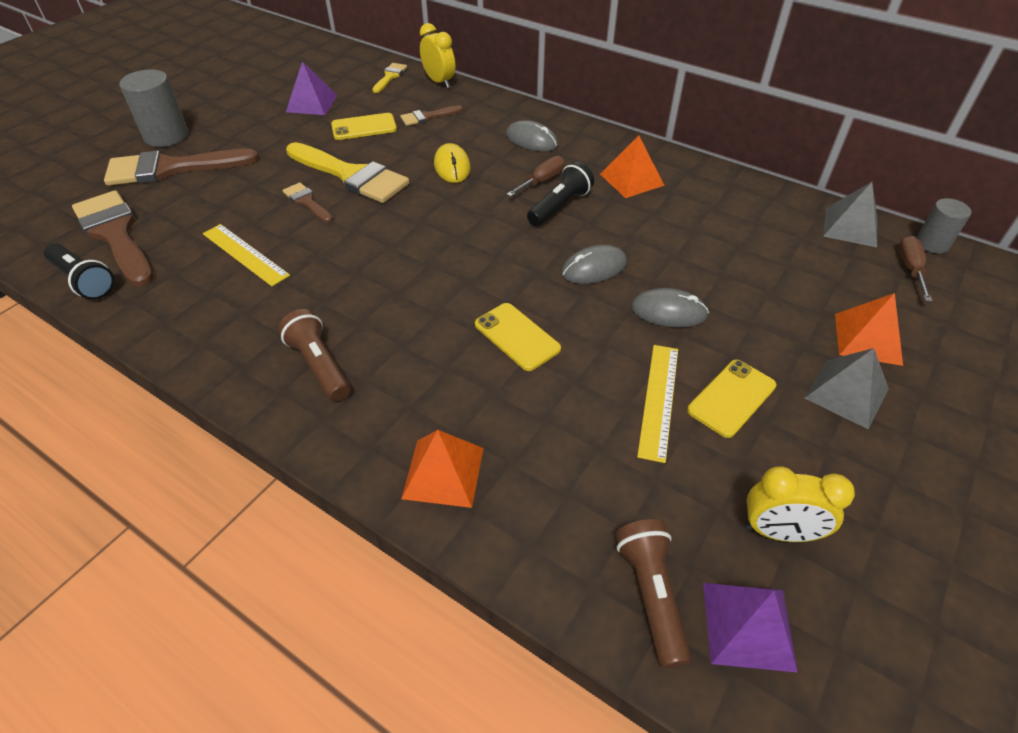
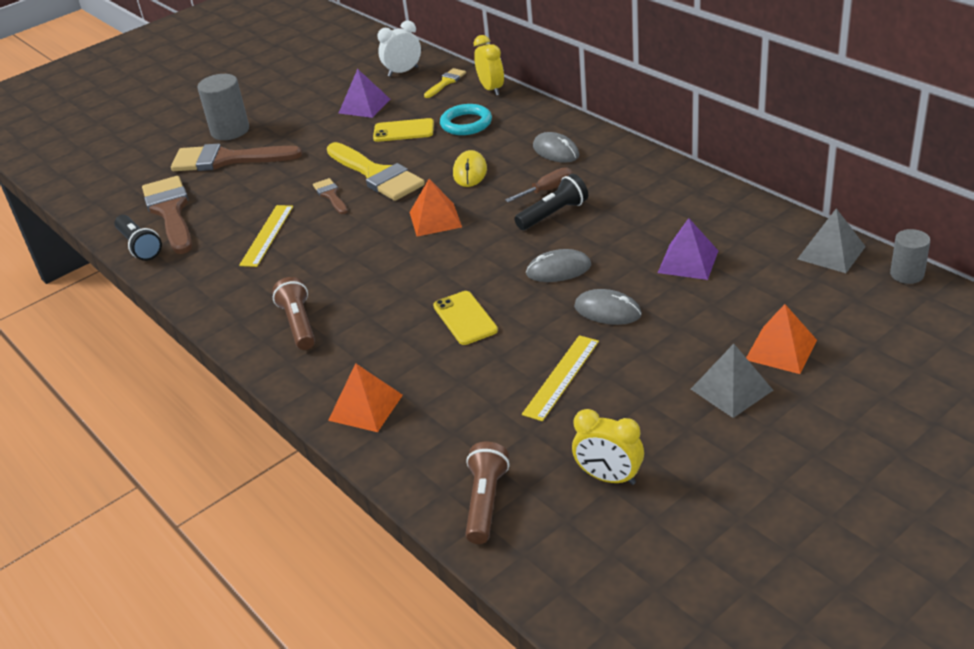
camera: 20 degrees right, 10 degrees down
yellow ruler [203,224,290,286] -> yellow ruler turned 45 degrees clockwise [239,205,293,267]
brown brush [400,105,463,126] -> turquoise ring [440,104,492,135]
orange pyramid [600,136,665,198] -> orange pyramid moved to [409,179,462,237]
yellow phone [687,360,776,438] -> none
purple pyramid [703,583,798,673] -> purple pyramid moved to [658,218,718,280]
brown screwdriver [898,236,932,302] -> none
none -> white clock [377,20,421,77]

